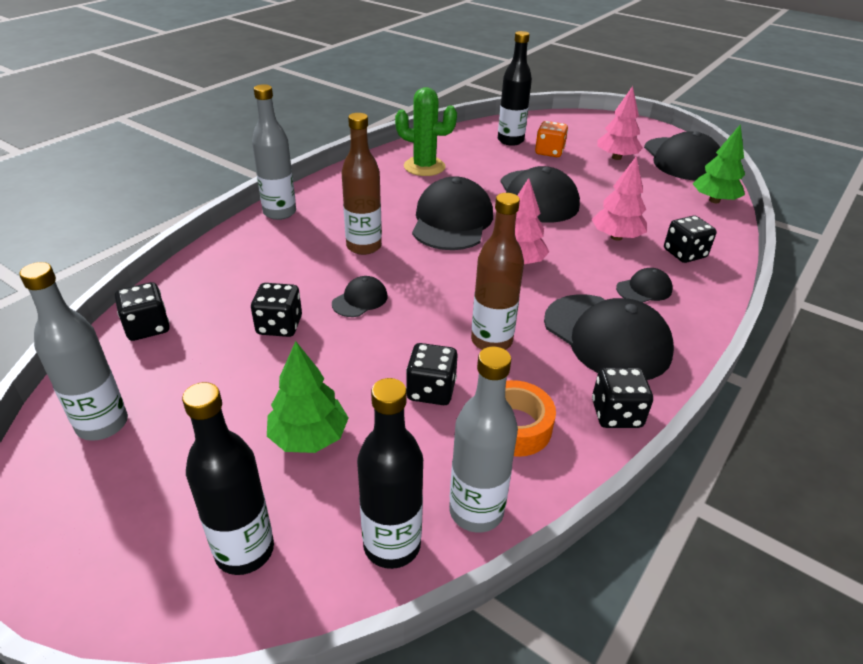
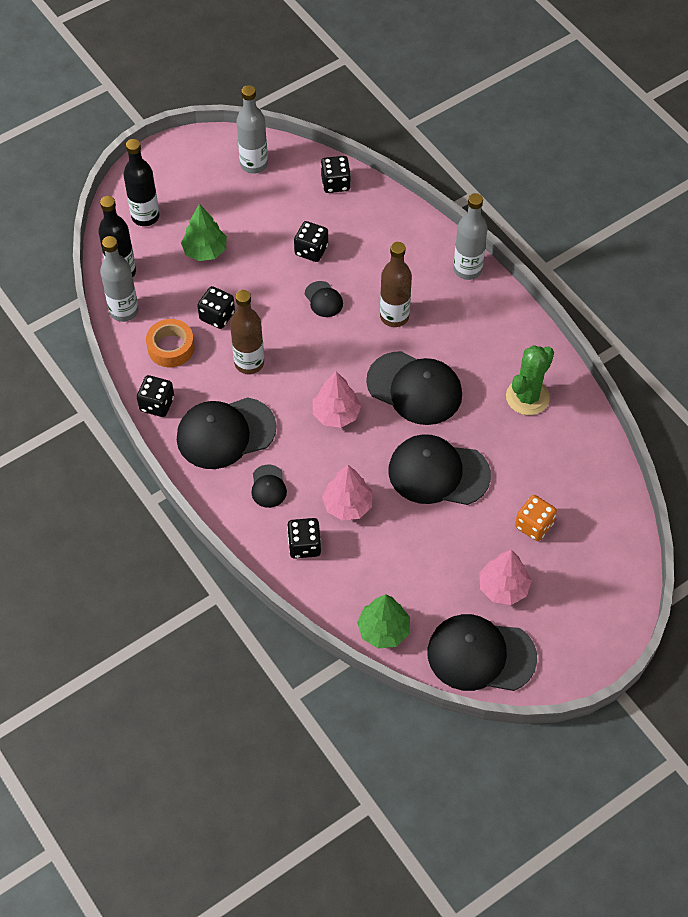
camera: 110 degrees right, 20 degrees up
black bottle [498,31,532,146] -> none

